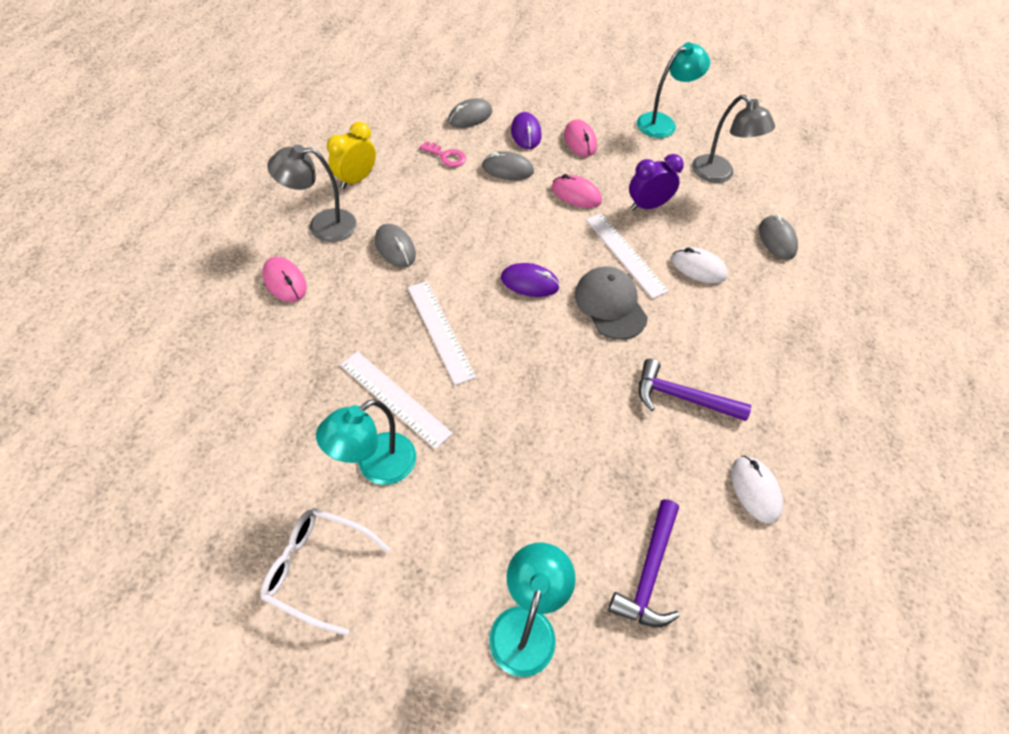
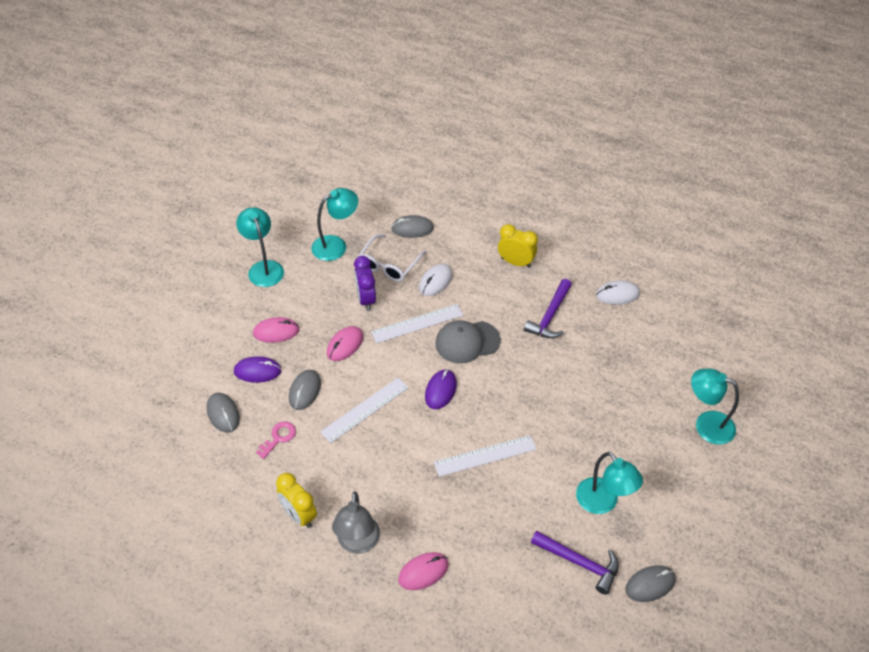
camera: 80 degrees left, 5 degrees down
white glasses [261,508,390,636] -> white glasses moved to [358,234,426,282]
white ruler [340,351,453,449] -> white ruler moved to [320,378,409,443]
grey mouse [375,224,416,267] -> grey mouse moved to [625,565,676,602]
purple hammer [608,499,679,627] -> purple hammer moved to [531,531,619,595]
grey lamp [692,95,775,183] -> turquoise lamp [311,188,358,261]
none -> yellow clock [498,224,538,268]

